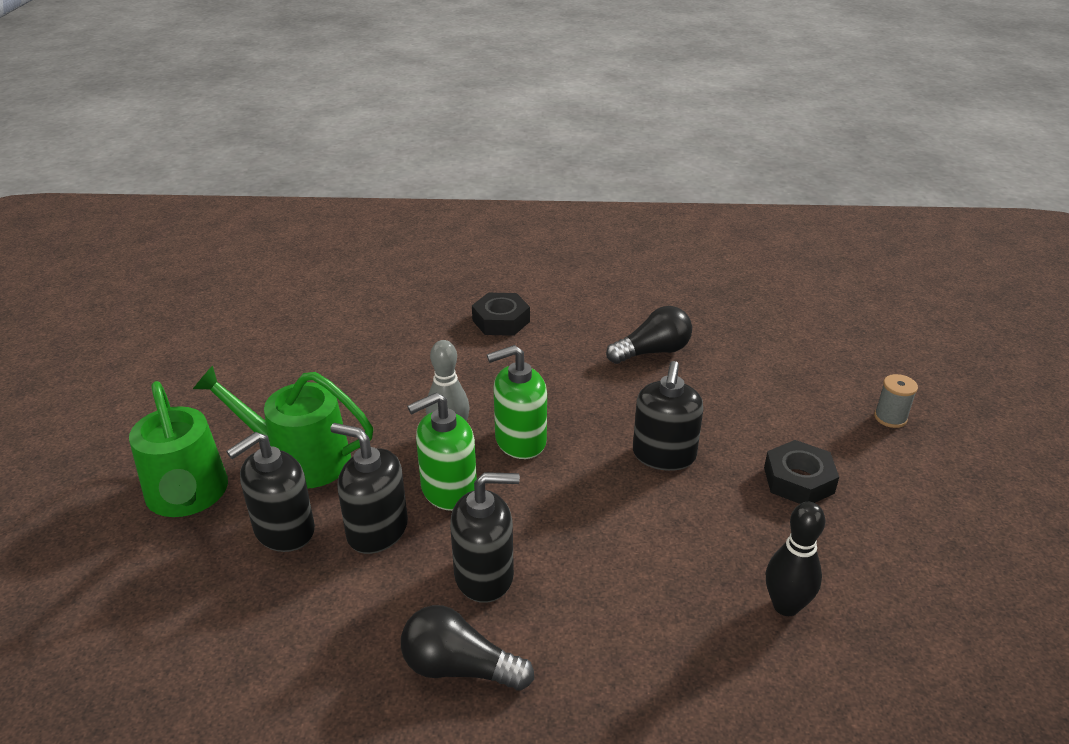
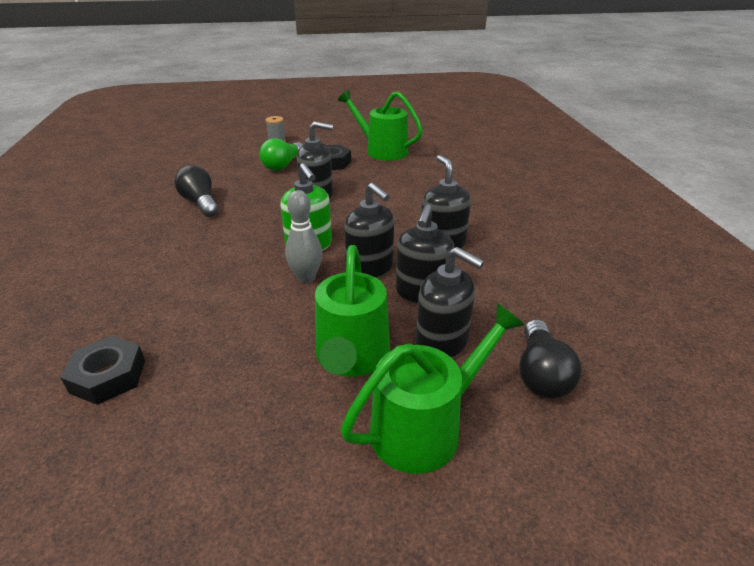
camera: 100 degrees left, 0 degrees up
black light bulb [401,605,534,690] -> black light bulb moved to [519,319,582,398]
green soap dispenser [407,392,477,511] -> black soap dispenser [344,183,394,278]
black nut [472,293,530,336] -> black nut moved to [60,336,145,405]
black bowling pin [766,502,826,616] -> none
none -> green light bulb [259,138,303,171]
none -> green watering can [338,90,423,161]

